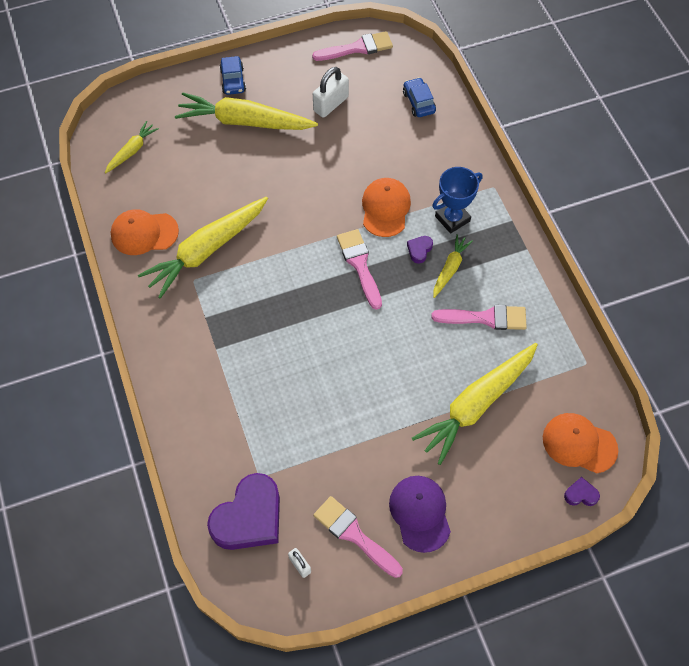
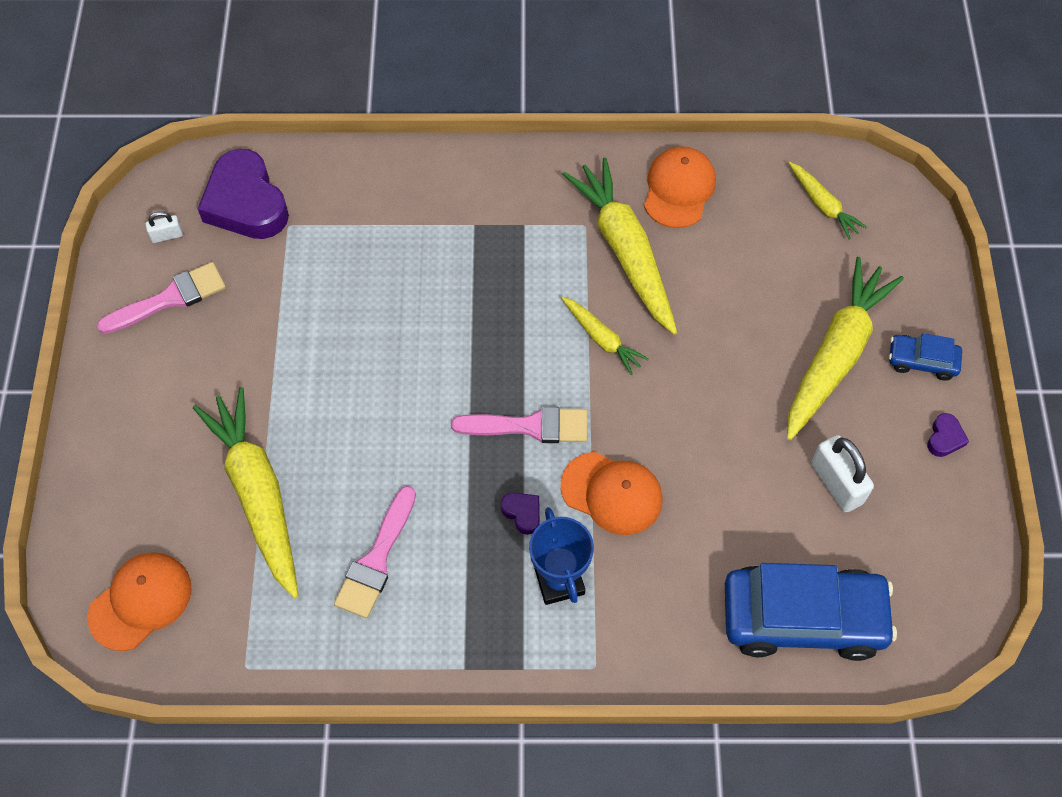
camera: 110 degrees right, 0 degrees up
pink brush [312,31,393,61] -> none
purple cap [389,476,451,553] -> none
blue car [403,77,436,117] -> blue car [725,563,897,661], size x2.11
yellow carrot [433,234,473,298] -> yellow carrot moved to [561,296,649,375]
purple heart [564,477,600,506] -> purple heart moved to [927,413,969,457]

